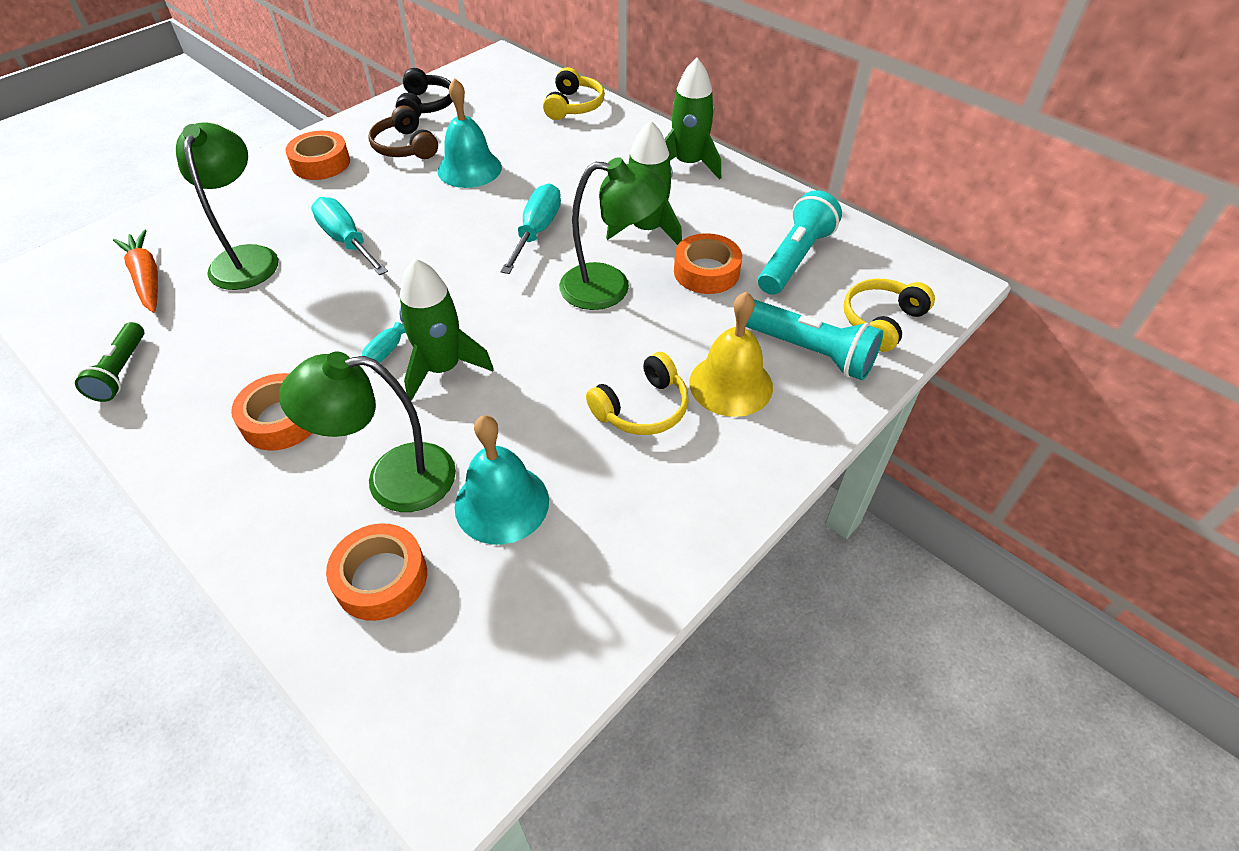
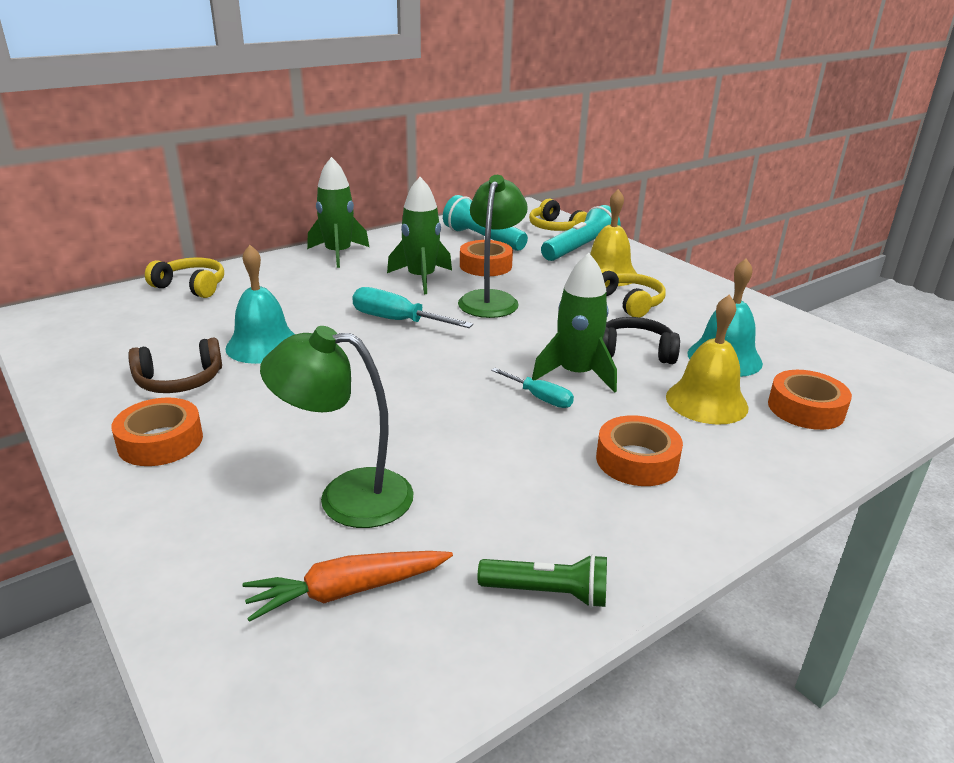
camera: 80 degrees left, 20 degrees down
green lamp [279,352,456,512] -> yellow bell [666,295,749,425]
turquoise screwdriver [311,197,388,275] -> none
black headphones [396,68,453,118] -> black headphones moved to [603,317,680,364]

